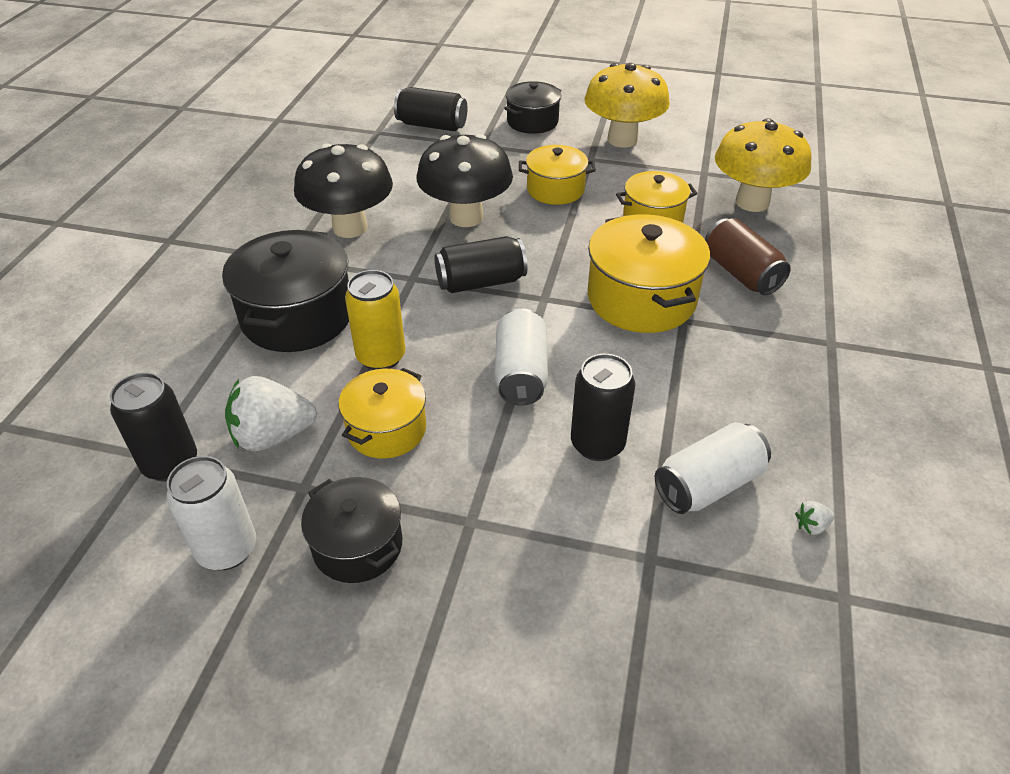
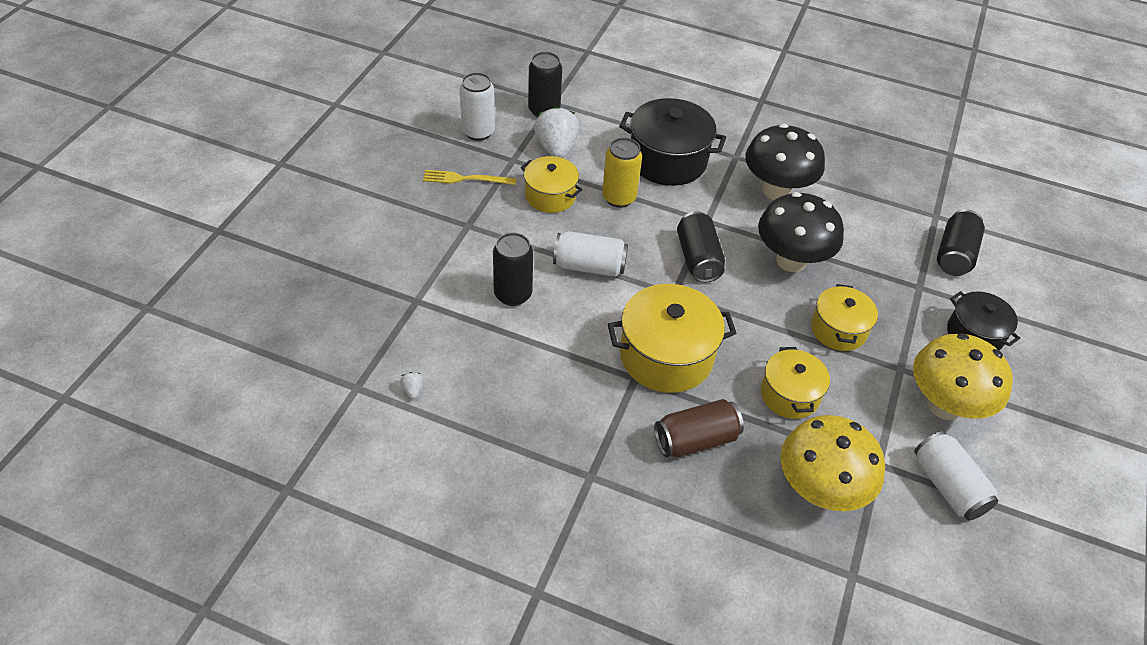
camera: 95 degrees right, 5 degrees up
black pot [301,477,402,583] -> yellow fork [423,170,516,185]
white can [655,422,771,514] -> white can moved to [914,431,998,521]

